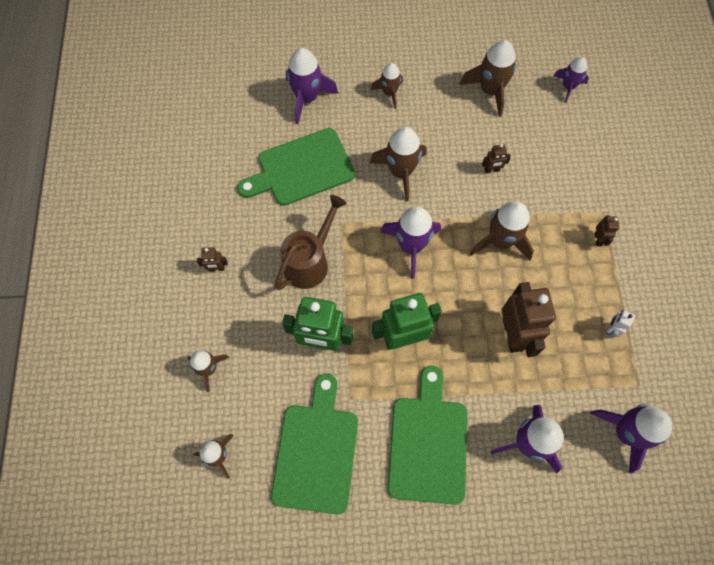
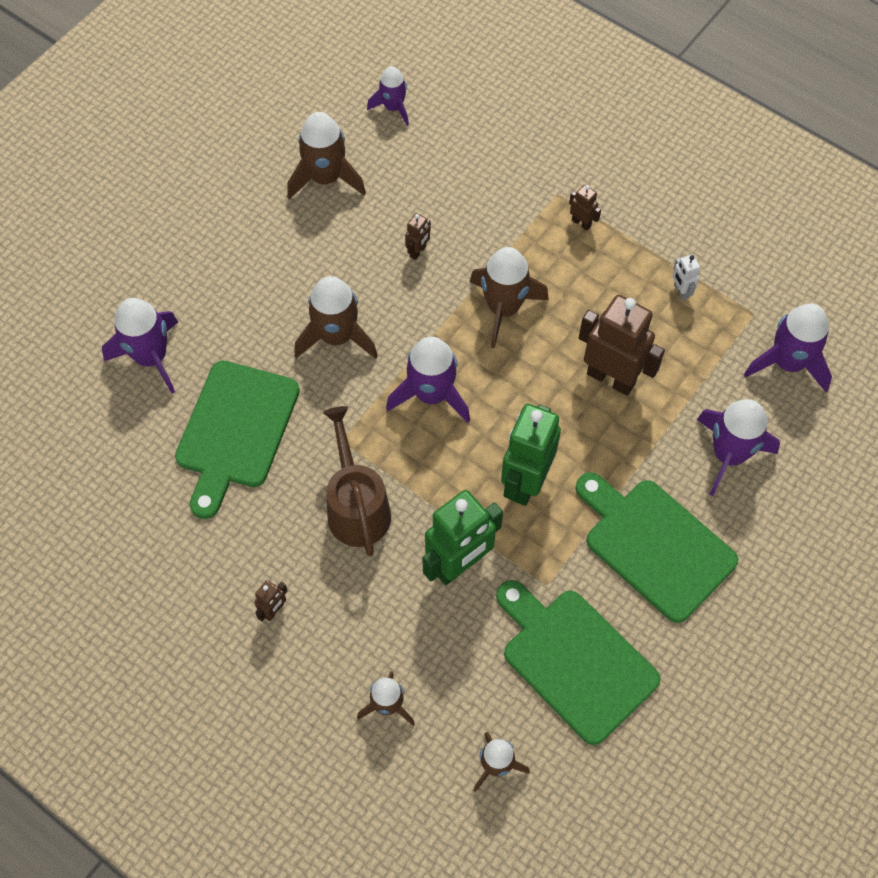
camera: 50 degrees left, 5 degrees down
brown rocket [371,63,403,109] -> none

